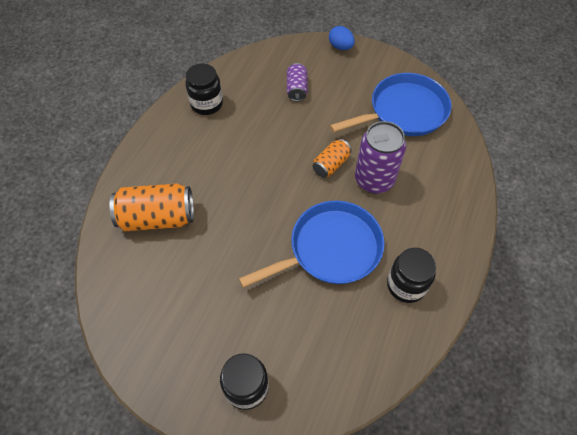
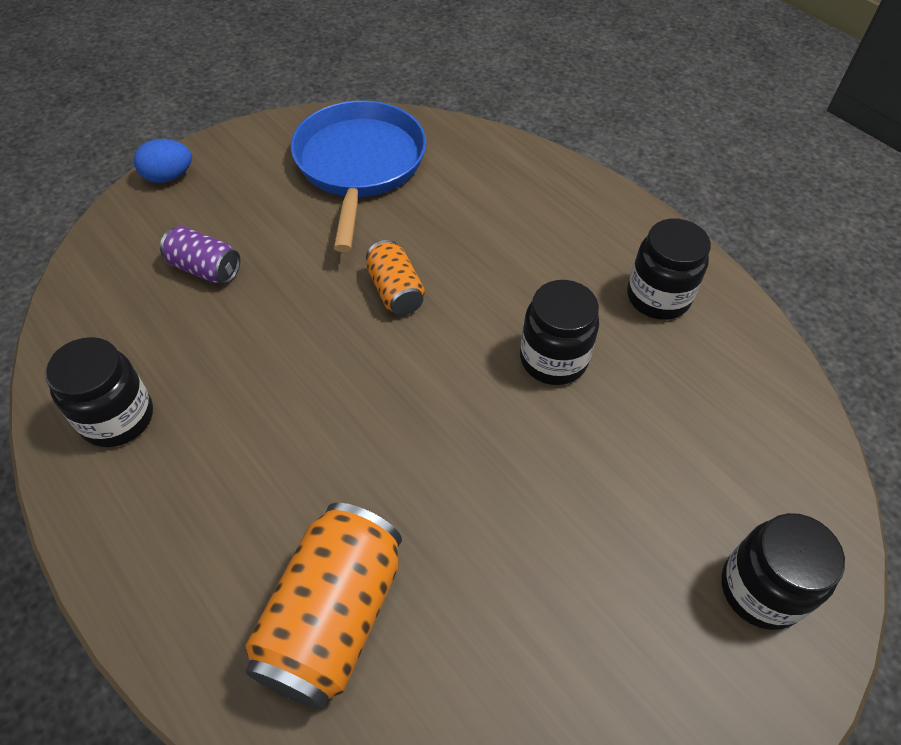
camera: 65 degrees left, 5 degrees down
blue pan [239,201,384,288] -> black jar [520,280,599,385]
purple can [355,121,406,194] -> none

